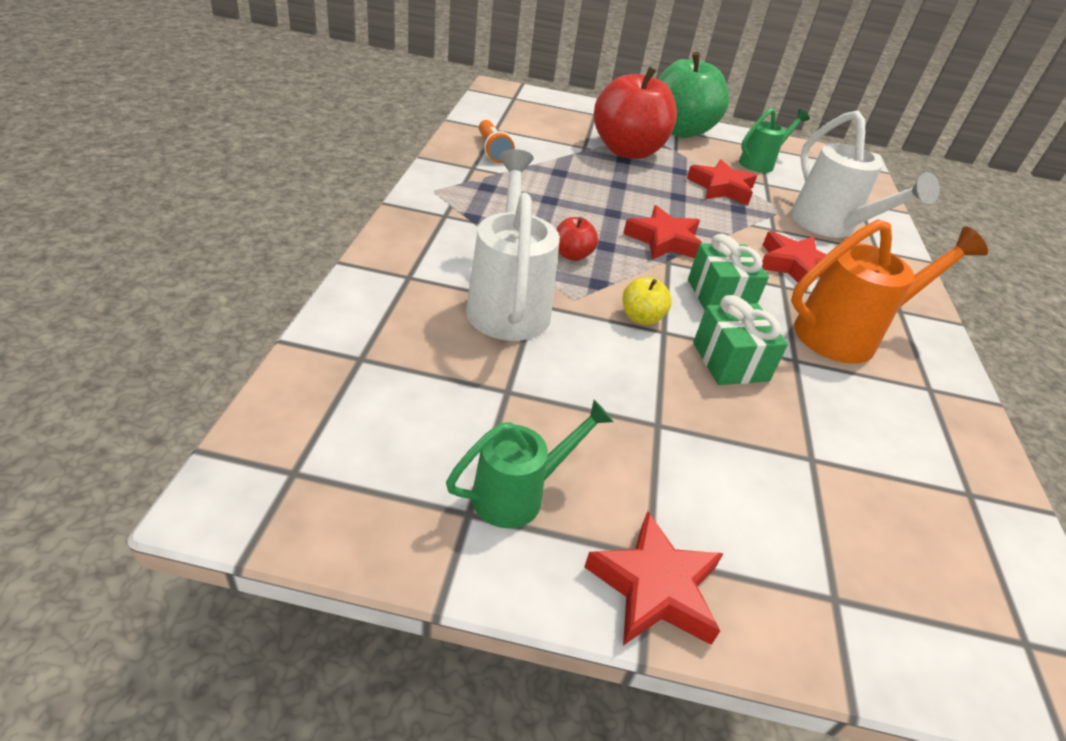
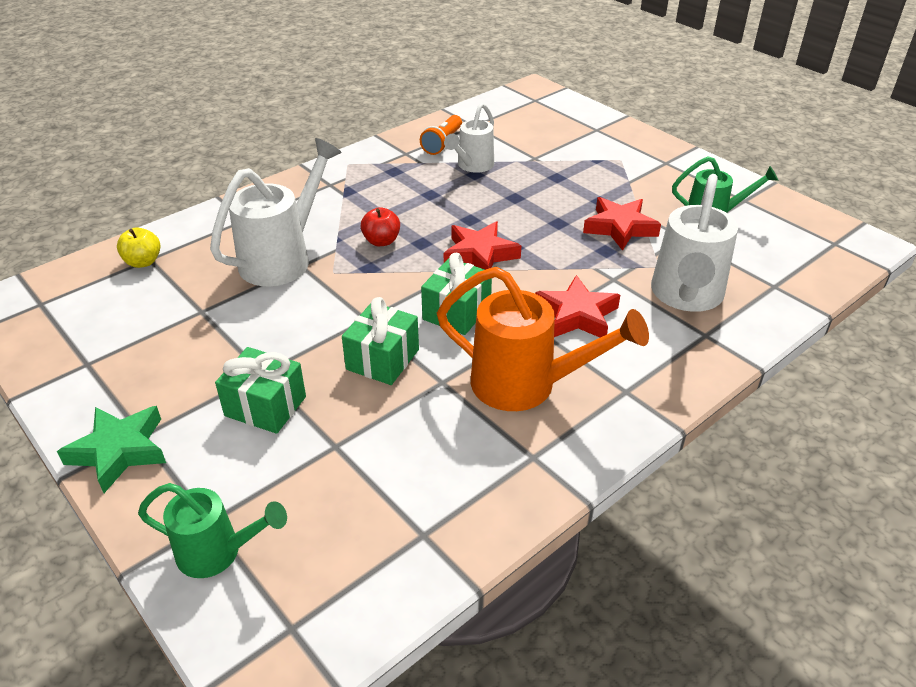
camera: 45 degrees right, 0 degrees up
green watering can [446,399,614,528] -> green watering can moved to [138,483,287,578]
red star [584,511,724,645] -> green star [57,406,166,493]
red apple [594,67,677,159] -> none
yellow apple [623,277,672,325] -> yellow apple moved to [117,227,160,268]
green apple [658,51,729,138] -> none
none -> green gift [215,347,306,434]
none -> white watering can [444,103,494,173]

